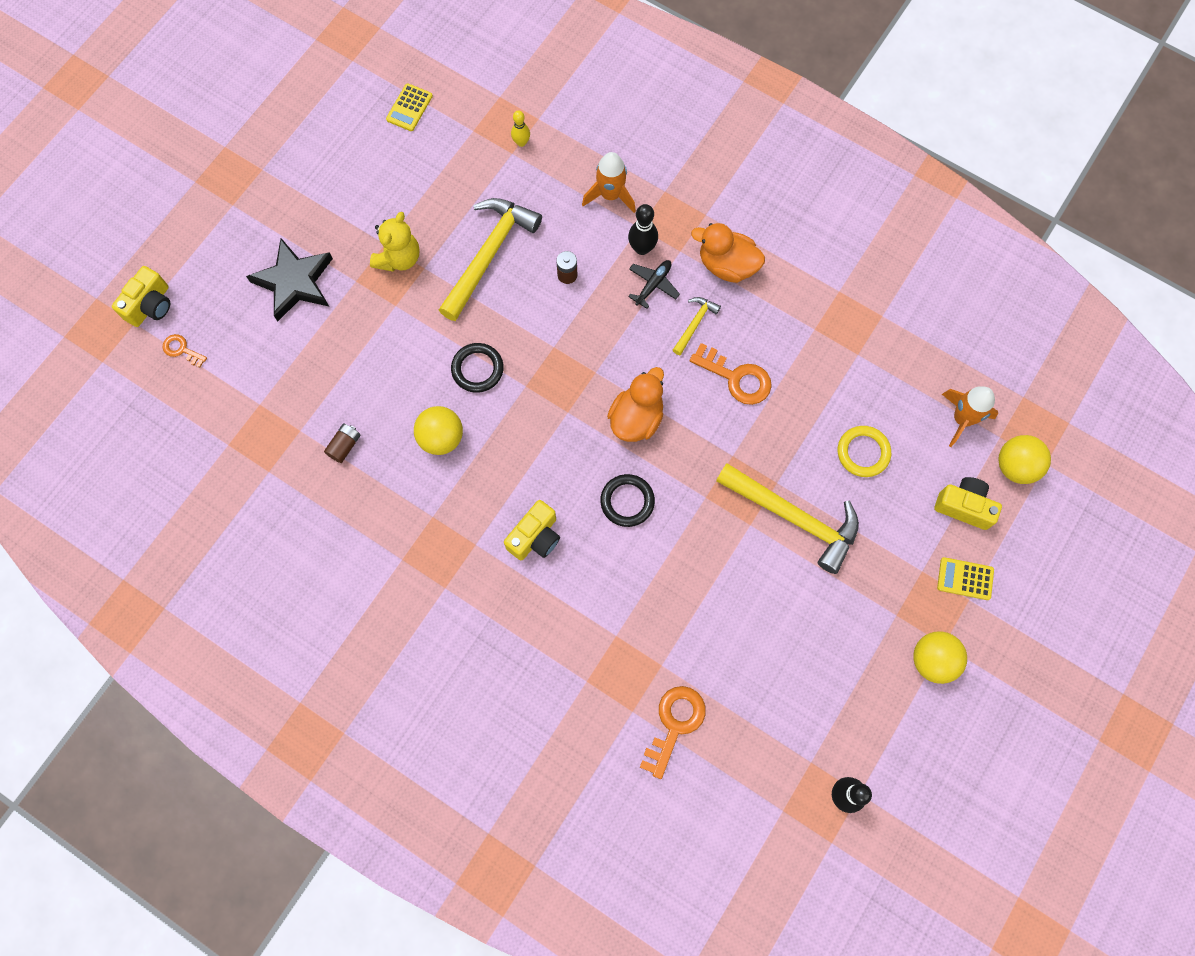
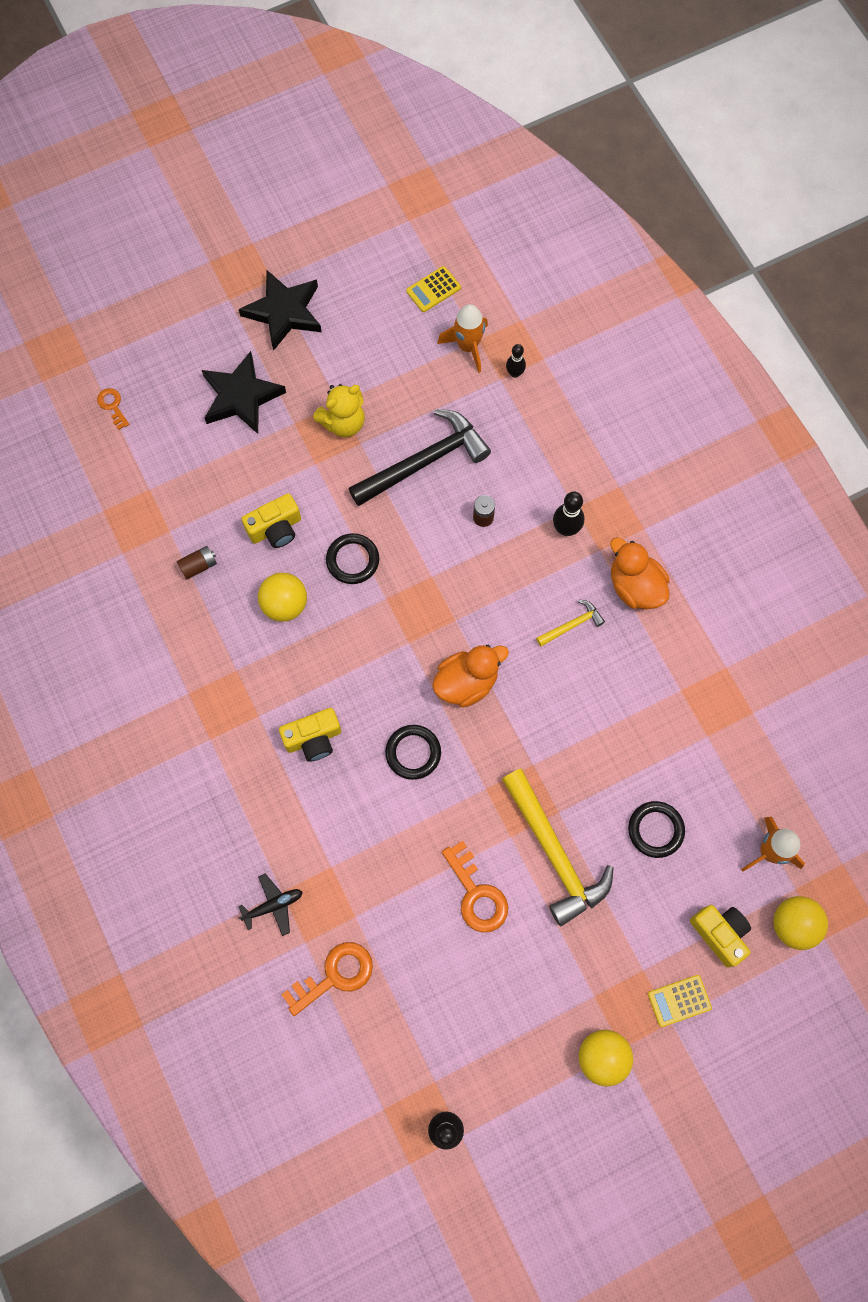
camera: 30 degrees right, 0 degrees up
yellow camera [112,266,170,327] -> yellow camera moved to [242,493,301,548]
yellow hammer [439,198,542,321] -> black hammer [348,409,491,506]
yellow bowling pin [511,110,530,147] -> black bowling pin [506,344,526,378]
orange rocket [582,152,636,213] -> orange rocket moved to [437,304,488,373]
black plane [628,260,680,309] -> black plane moved to [238,874,303,936]
orange key [690,343,772,405] -> orange key moved to [442,841,508,933]
yellow ring [838,426,891,477] -> black ring [628,801,685,858]
yellow calculator [937,557,994,600] -> yellow calculator turned 60 degrees counterclockwise [648,975,712,1027]
none -> black star [239,270,322,351]

